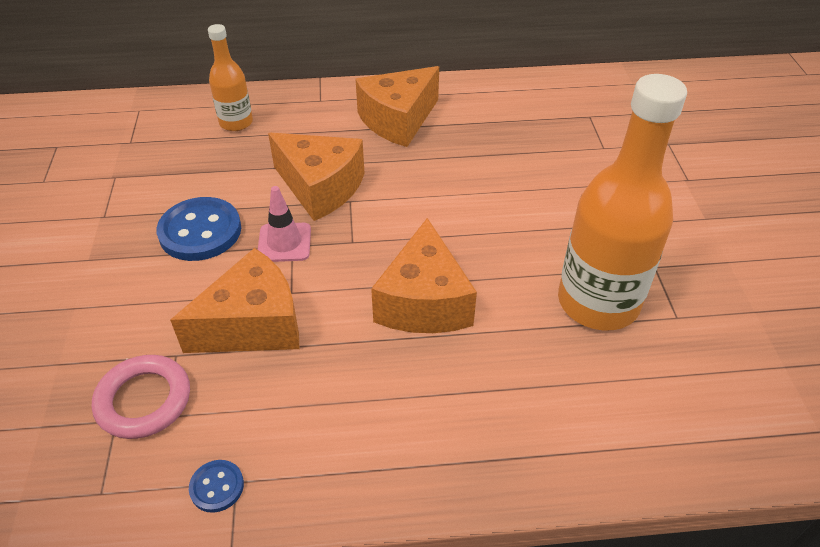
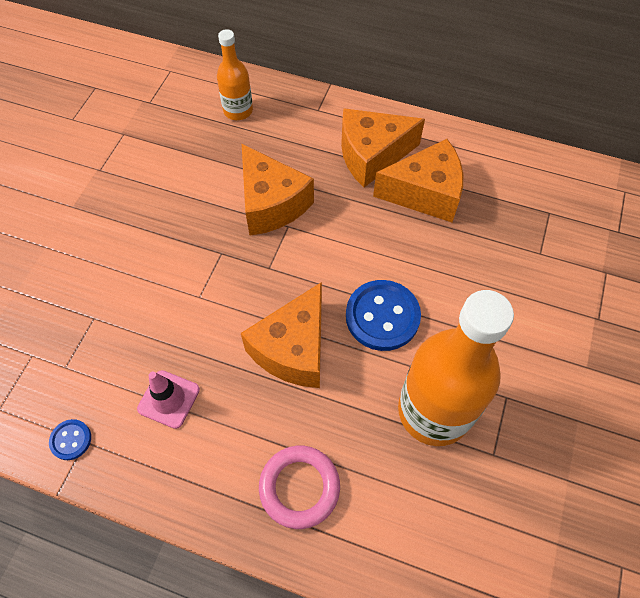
camera: 25 degrees right, 15 degrees up
pink ring [92,355,190,439] -> pink ring moved to [259,446,340,529]
blue button [157,197,241,261] -> blue button moved to [346,280,421,351]
orange cheese [170,248,300,353] -> orange cheese moved to [373,139,463,222]
pink traffic cone [258,186,311,262] -> pink traffic cone moved to [137,370,200,429]

